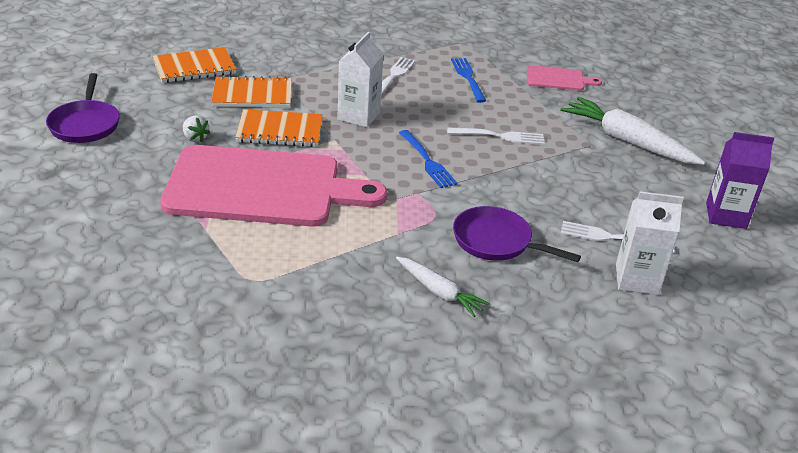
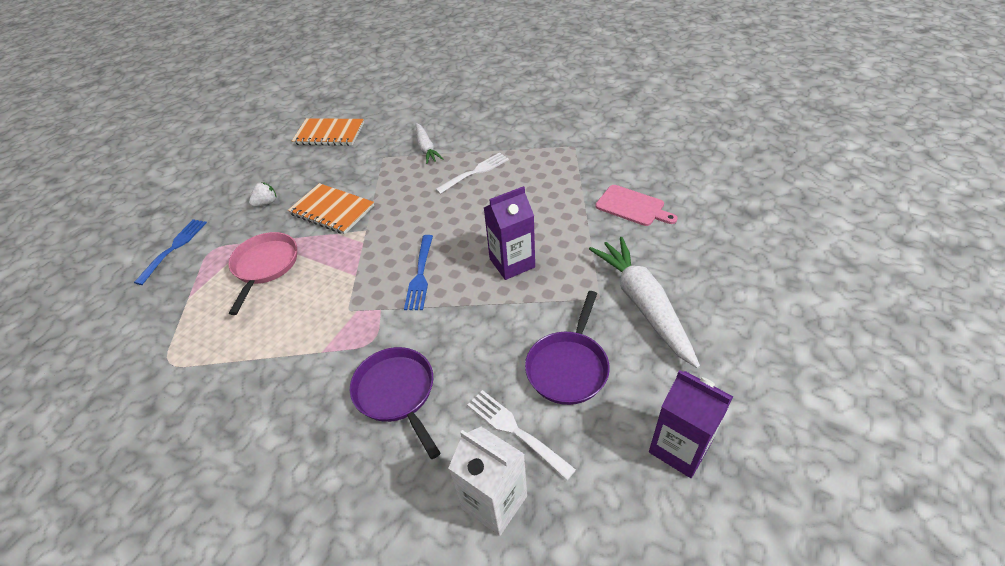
camera: 35 degrees right, 10 degrees up
purple pan [46,73,120,143] -> purple pan moved to [525,291,610,405]
pink cutting board [160,145,387,227] -> pink pan [228,232,297,315]
white strawberry [183,115,210,142] -> white strawberry turned 120 degrees counterclockwise [249,182,277,207]
orange notebook [211,75,292,108] -> none
white carton [337,32,383,127] -> none
white carrot [396,257,490,317] -> white carrot moved to [416,123,443,164]
white fork [447,127,545,145] -> purple carton [484,186,535,280]
blue fork [451,58,486,103] -> blue fork moved to [134,219,207,285]

